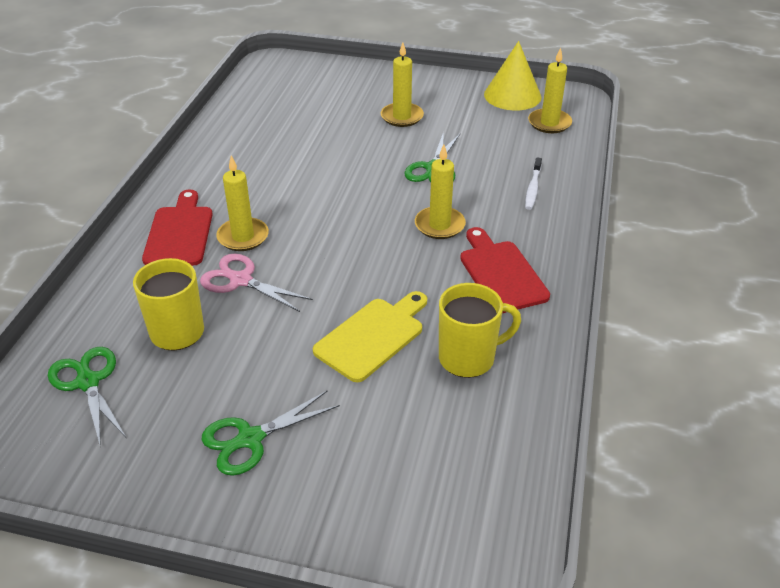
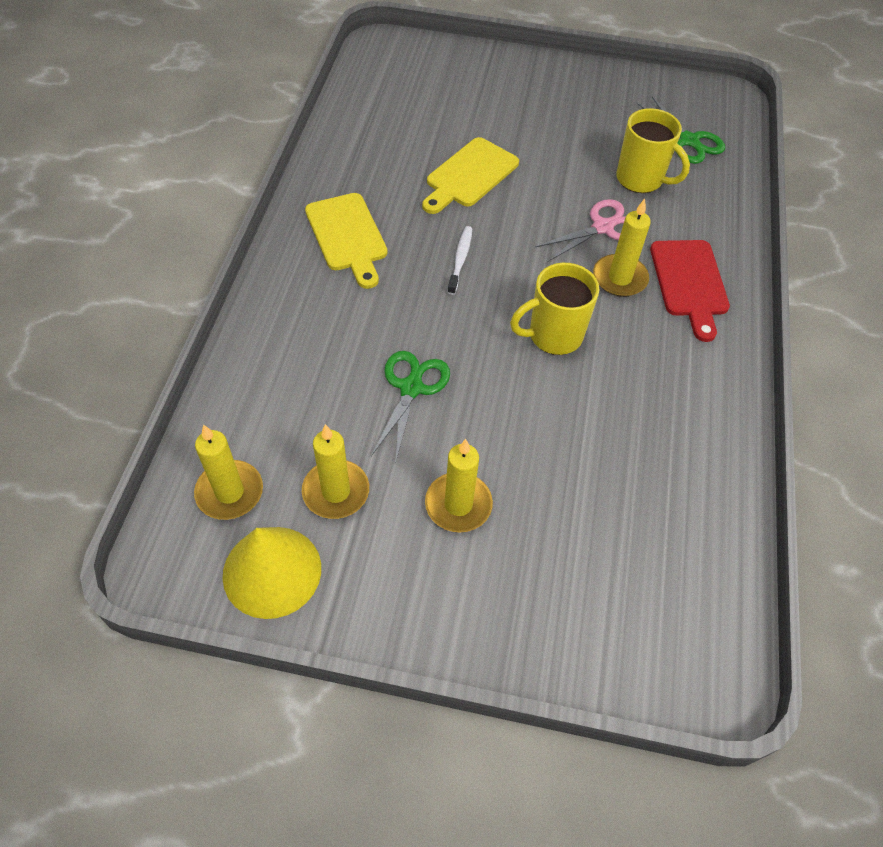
camera: 175 degrees right, 15 degrees up
pink scissors [200,253,313,312] -> pink scissors turned 60 degrees counterclockwise [535,199,626,262]
green scissors [202,390,340,476] -> none
yellow candle [415,145,466,239] -> yellow candle moved to [302,424,369,519]
yellow mug [439,283,521,378] -> yellow mug moved to [510,263,599,355]
red cutting board [460,227,550,313] -> yellow cutting board [305,193,388,289]
white toothbrush [525,157,542,210] -> white toothbrush moved to [447,226,472,295]

